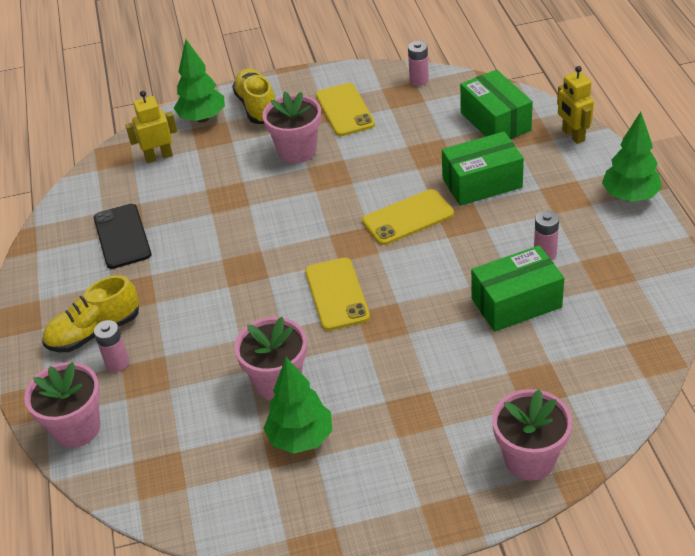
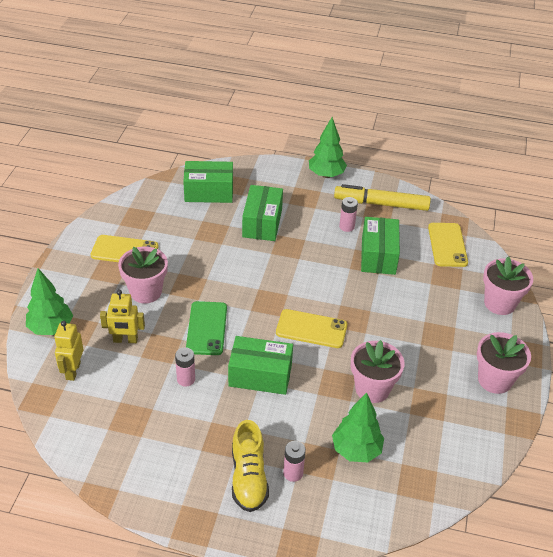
camera: 70 degrees left, 0 degrees up
pink flower pot [24,362,100,448] -> pink flower pot moved to [477,332,531,394]
black phone [94,204,151,269] -> none
yellow shoe [232,68,275,124] -> none
green tree [263,357,332,454] -> green tree moved to [332,392,384,462]
yellow phone [362,189,454,245] -> yellow phone moved to [428,223,468,267]
pink battery [408,41,429,86] -> pink battery moved to [175,347,195,387]
yellow robot [557,66,594,144] -> yellow robot moved to [100,290,145,343]
none -> green phone [186,301,227,355]
none -> green box [228,336,293,395]
none -> yellow marker [334,184,431,211]

